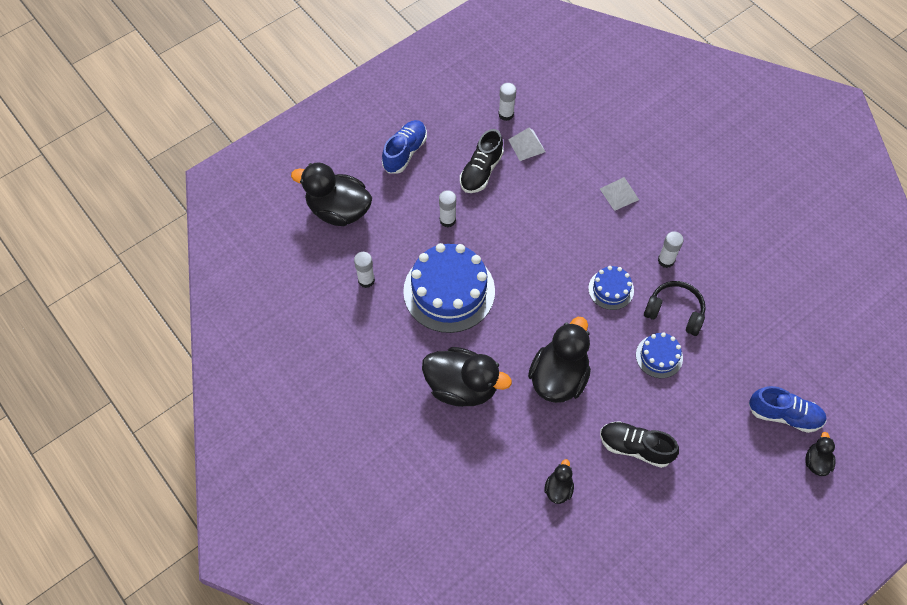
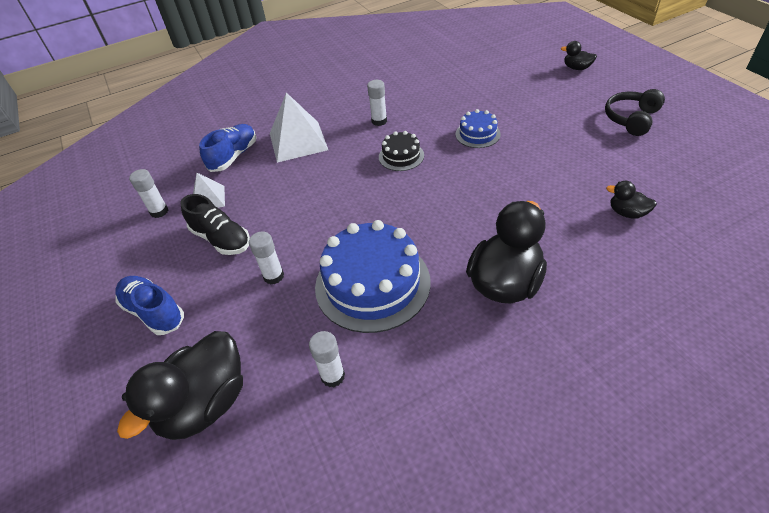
camera: 75 degrees left, 15 degrees down
black duck [528,317,591,403] -> none
blue cake [588,266,634,310] -> black cake [379,131,424,171]
white pyramid [600,177,639,211] -> white pyramid [270,92,328,163], size x1.77
black shoe [600,421,679,468] -> none
black headphones [644,281,706,336] -> black headphones moved to [605,89,665,136]
blue shoe [749,386,827,433] -> blue shoe moved to [199,124,256,172]

